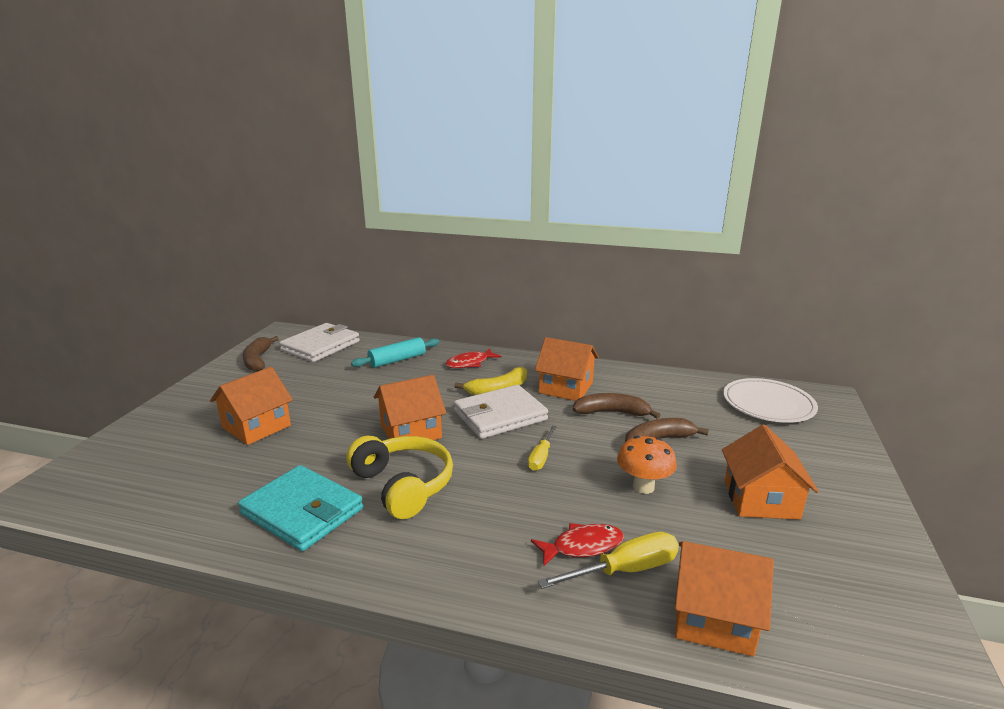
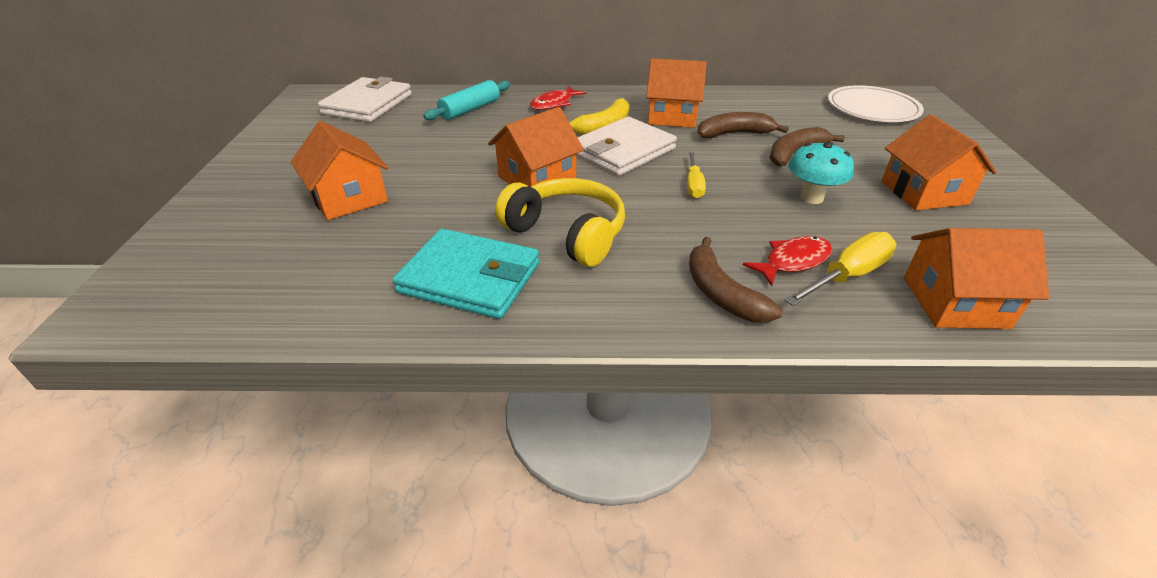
camera: 15 degrees left, 15 degrees up
orange house [210,367,293,445] -> orange house turned 60 degrees counterclockwise [291,121,389,220]
brown banana [242,336,279,372] -> brown banana moved to [689,237,783,323]
orange mushroom [617,436,677,494] -> turquoise mushroom [788,142,854,204]

